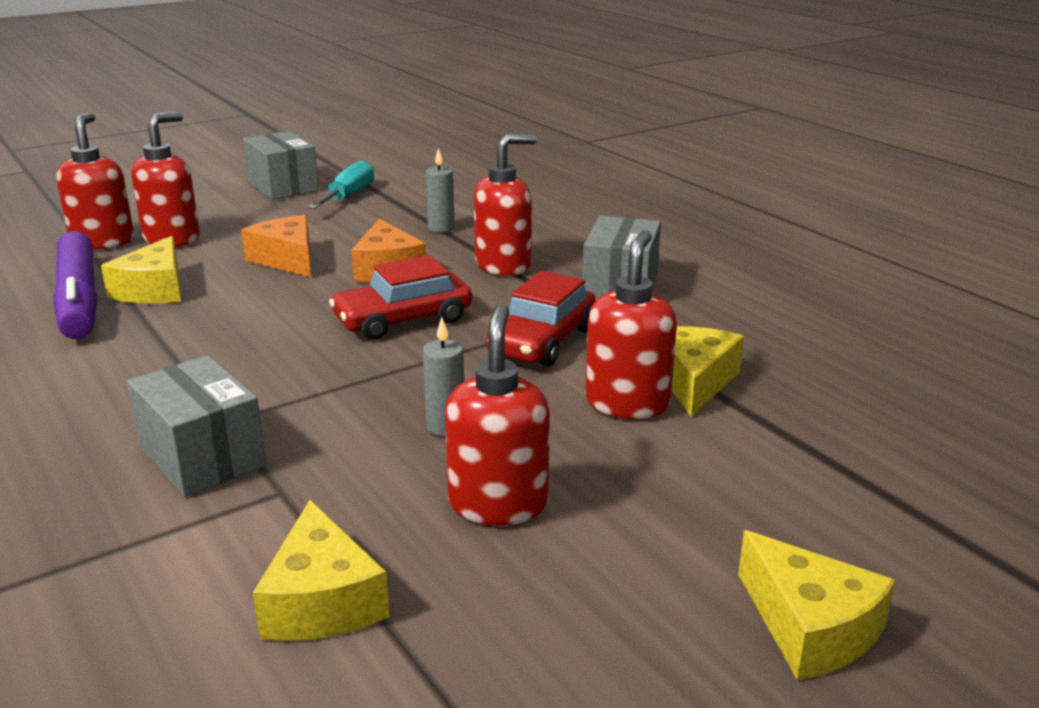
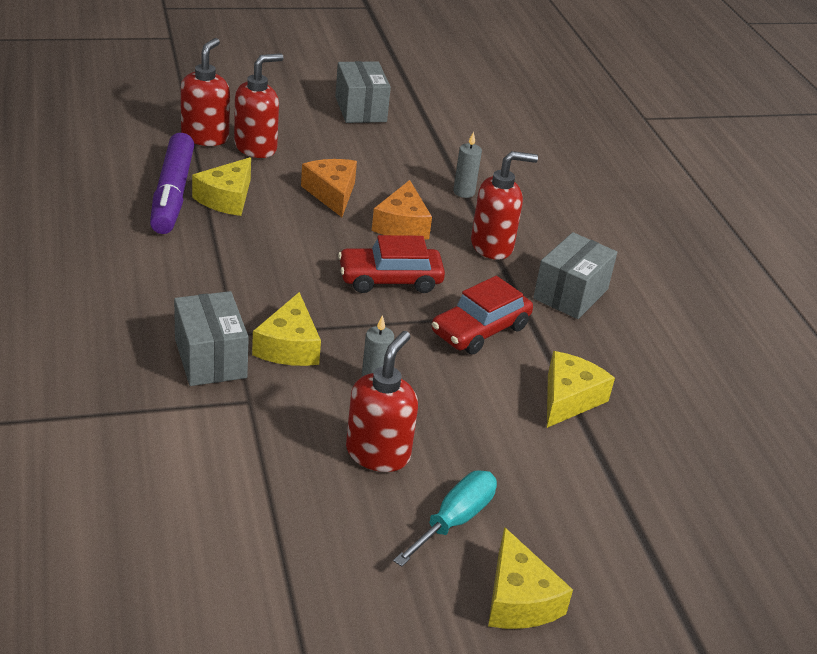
camera: 15 degrees right, 10 degrees up
yellow cheese [253,500,390,641] -> yellow cheese moved to [252,292,321,366]
turquoise screwdriver [307,160,374,209] -> turquoise screwdriver moved to [393,470,497,567]
red soap dispenser [585,230,677,419] -> none

